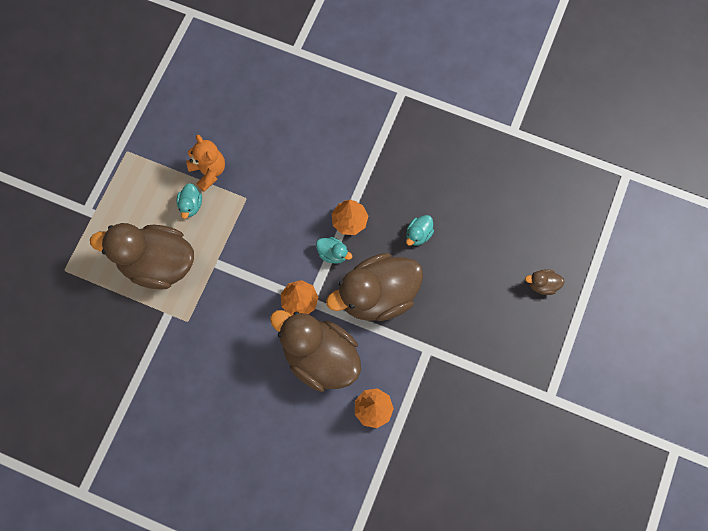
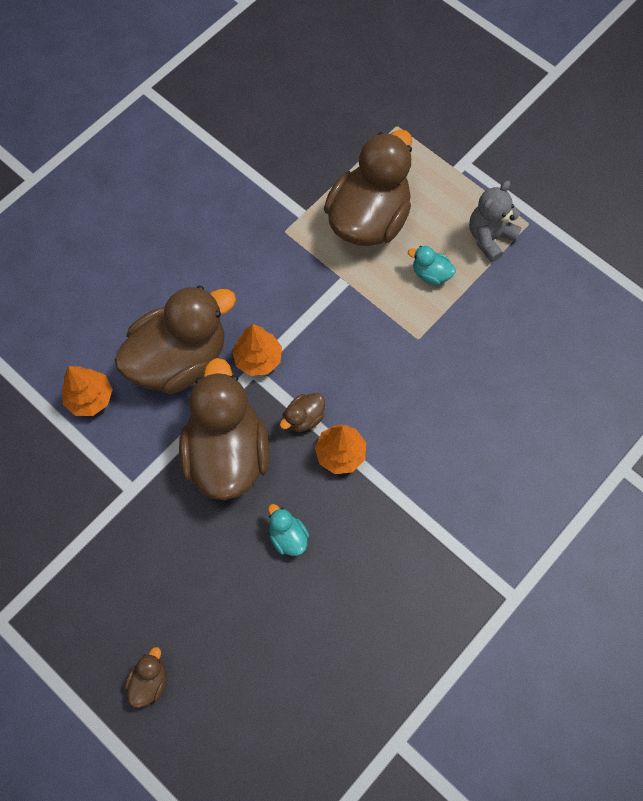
camera: 110 degrees right, 5 degrees down
orange teddy bear [186,135,225,191] -> none
turquoise duck [316,237,352,264] -> brown duck [280,393,325,432]
none -> grey teddy bear [469,181,522,262]

